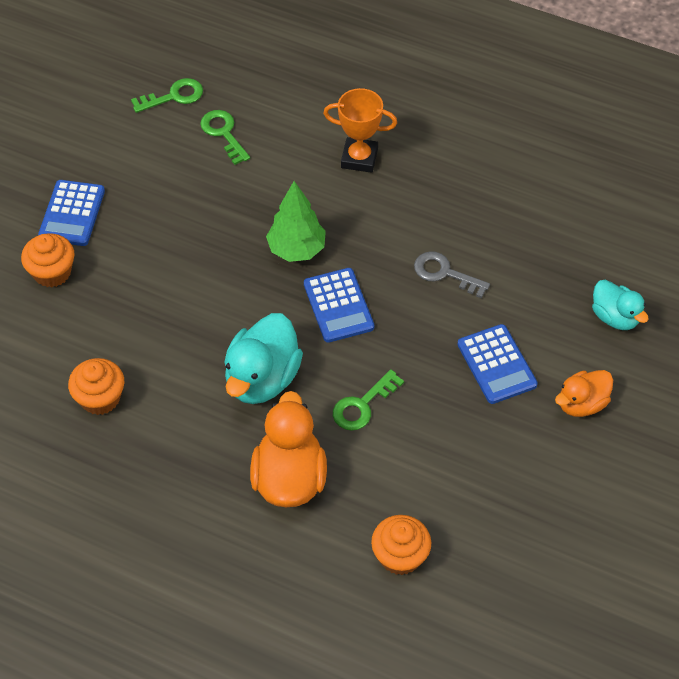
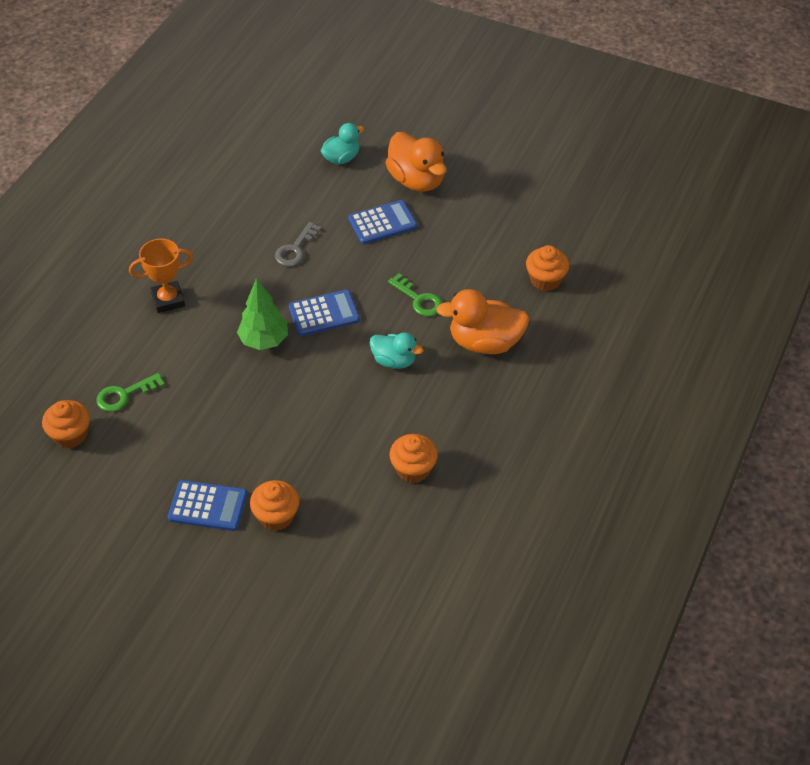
camera: 90 degrees left, 5 degrees down
green key [131,78,203,113] -> orange cupcake [42,400,90,448]
turquoise duck [224,313,303,404] -> turquoise duck [370,332,423,369], size x0.61
orange trophy [323,88,397,173] -> orange trophy turned 60 degrees clockwise [129,239,193,313]
orange duck [555,370,613,417] -> orange duck [385,132,447,192], size x1.63

